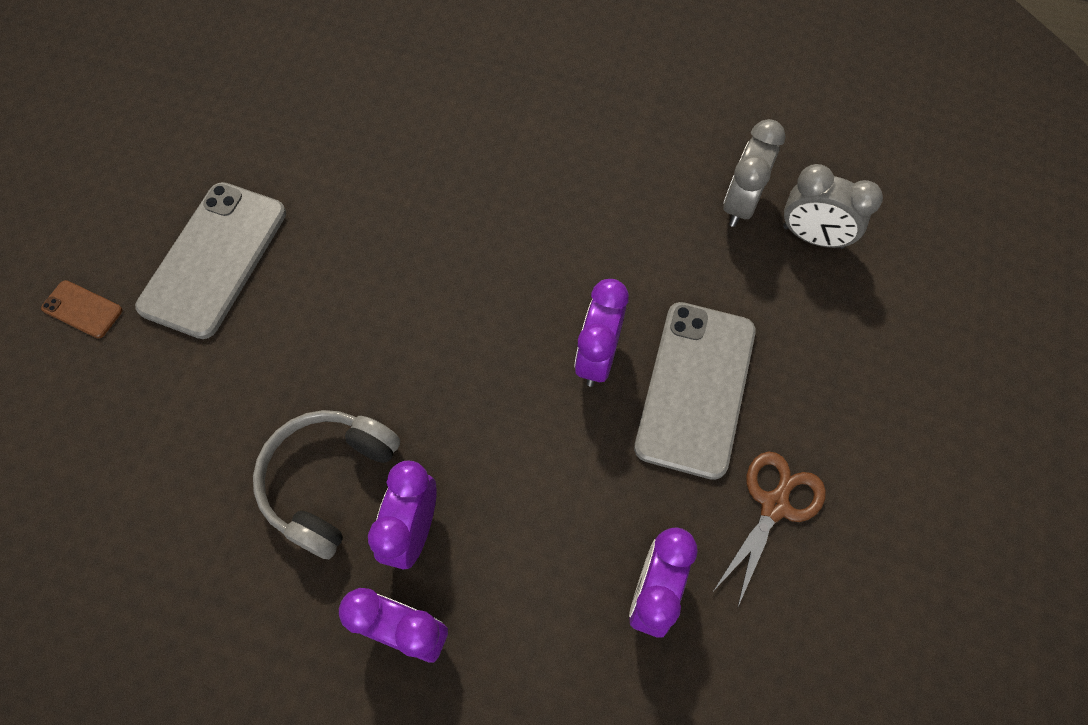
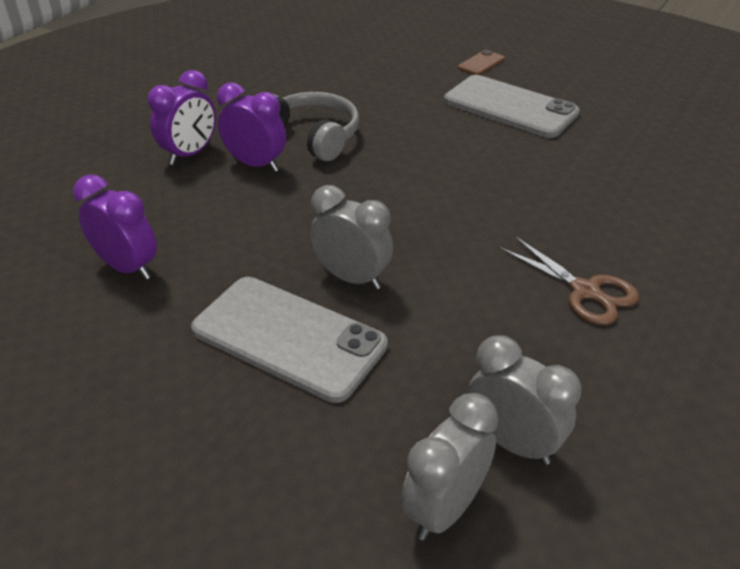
camera: 105 degrees right, 25 degrees down
purple clock [574,279,629,387] -> grey clock [309,185,393,290]
brown scissors [713,452,826,609] -> brown scissors moved to [499,236,639,325]

